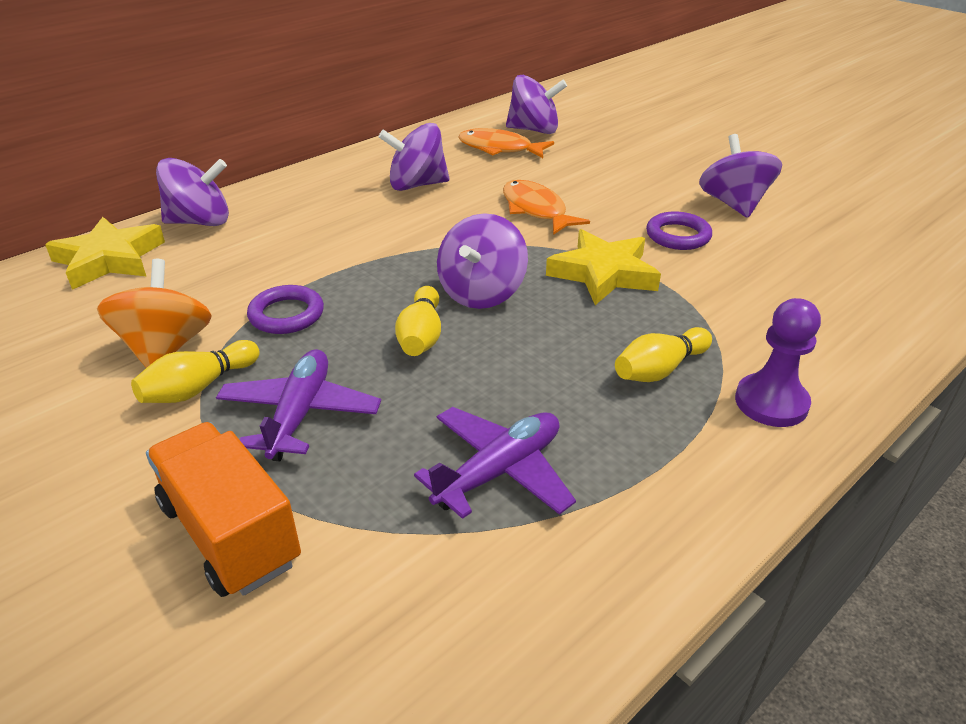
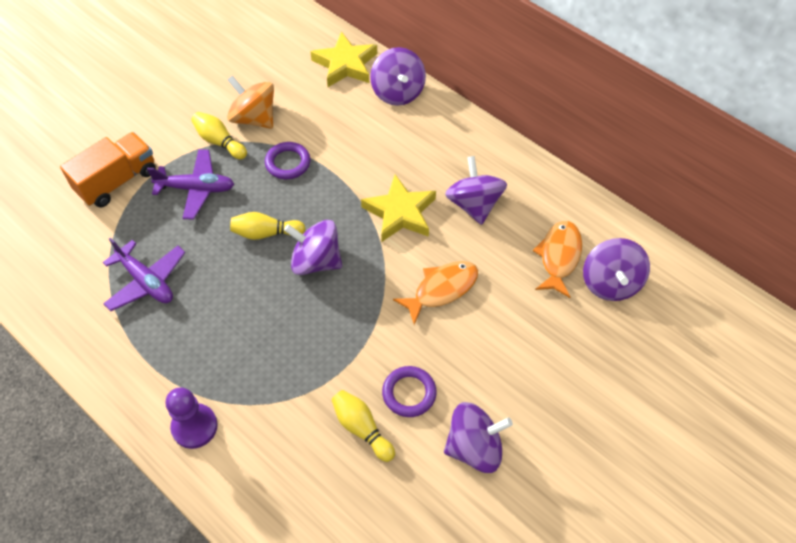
camera: 85 degrees right, 20 degrees up
orange spinning top [97,259,212,368] -> orange spinning top turned 135 degrees counterclockwise [227,75,274,129]
yellow star [546,229,661,305] -> yellow star moved to [361,174,436,242]
yellow bowling pin [615,327,712,382] -> yellow bowling pin moved to [331,390,395,462]

